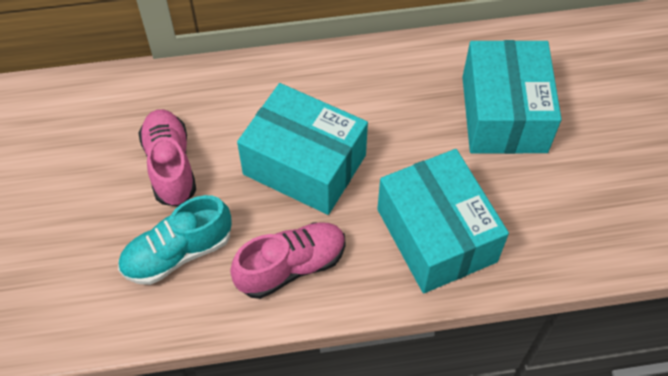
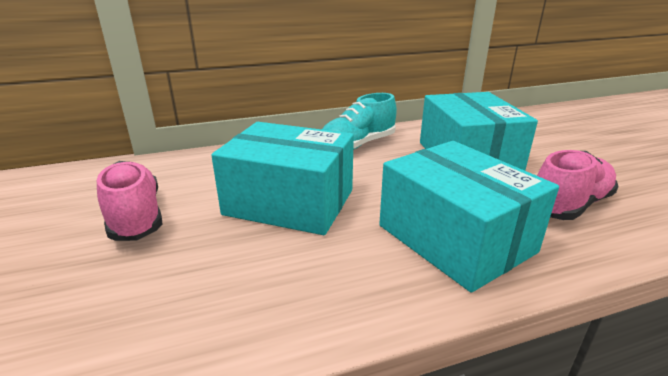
camera: 10 degrees left, 30 degrees down
turquoise shoe [118,195,232,285] -> turquoise shoe moved to [322,93,397,150]
pink shoe [230,222,346,299] -> pink shoe moved to [537,150,619,220]

